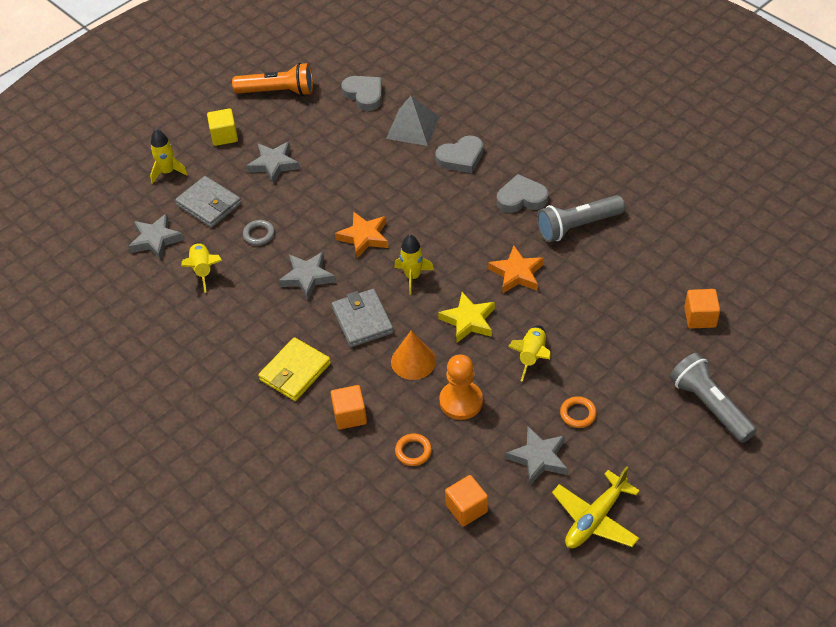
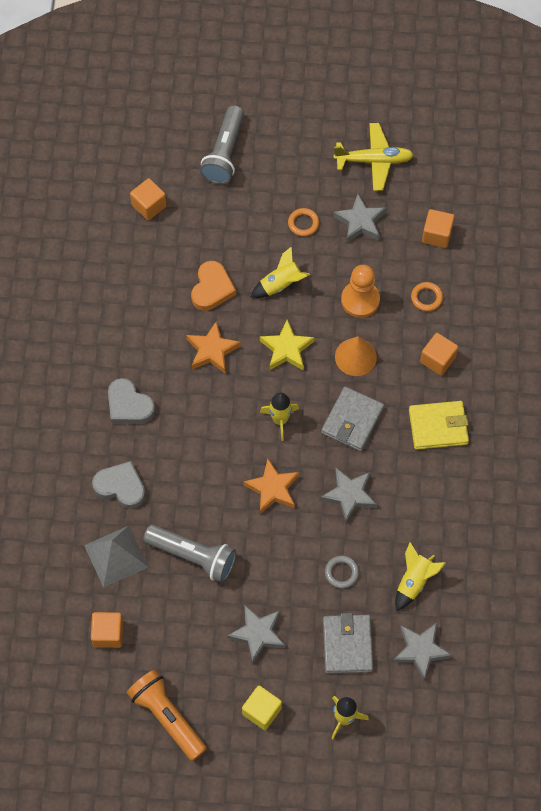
camera: 135 degrees left, 15 degrees up
grey heart [341,76,382,111] -> orange cube [91,612,123,648]
grey flashlight [537,195,625,242] -> grey flashlight moved to [143,525,236,583]
none -> orange heart [191,261,236,311]

